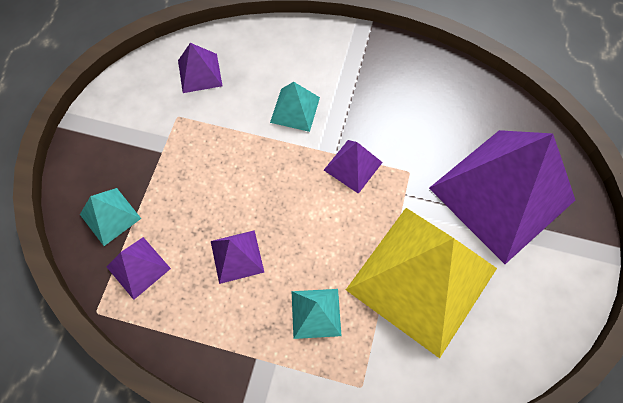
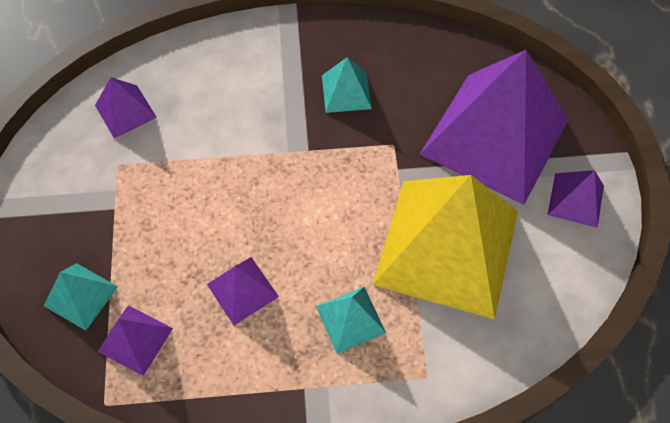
camera: 20 degrees left, 5 degrees down
turquoise pyramid [270,82,320,132] -> turquoise pyramid moved to [322,57,372,113]
purple pyramid [324,140,383,194] -> purple pyramid moved to [547,170,604,228]

